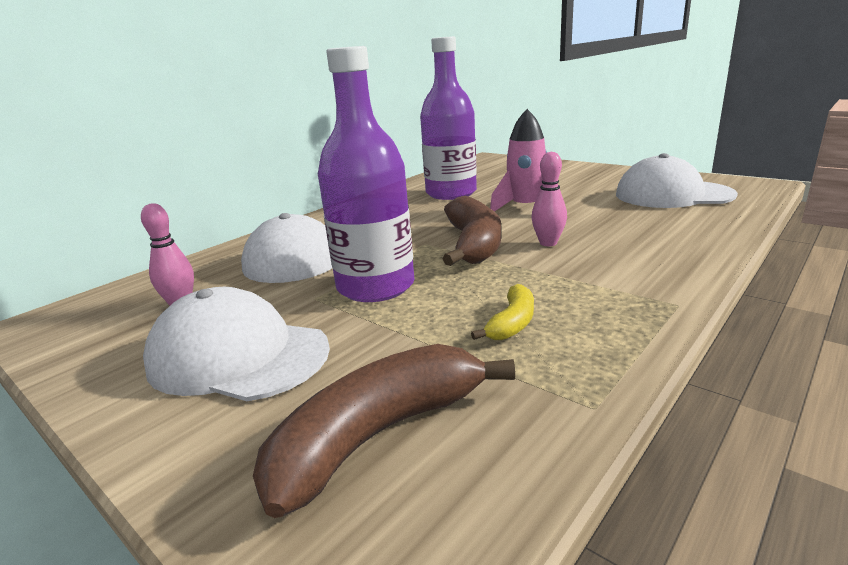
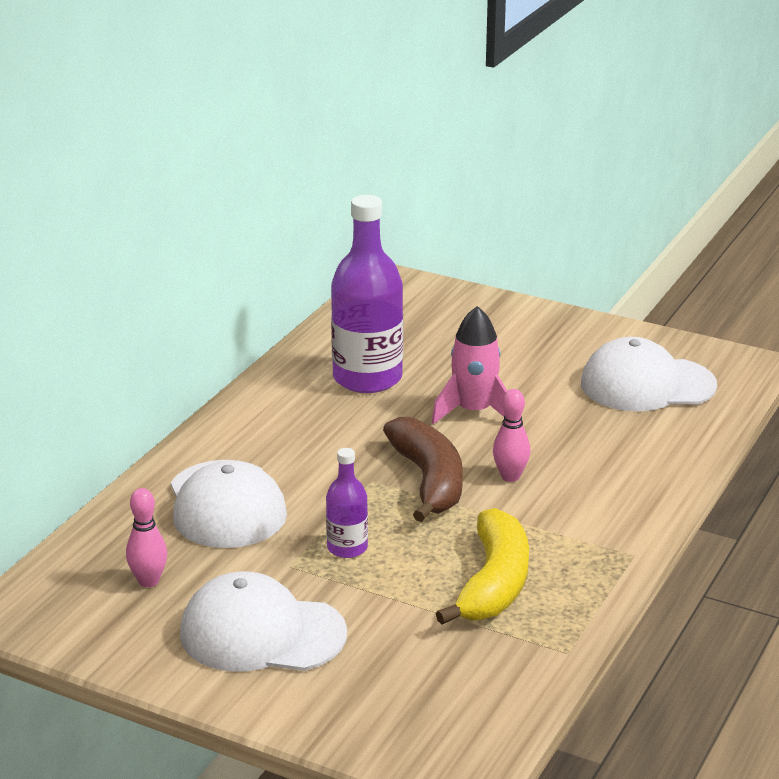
camera: 15 degrees left, 5 degrees up
brown banana [253,344,515,518] -> none
purple bottle [318,46,415,302] -> purple bottle [326,448,368,558], size x0.50
yellow banana [471,284,534,340] -> yellow banana [436,508,529,625], size x1.95

